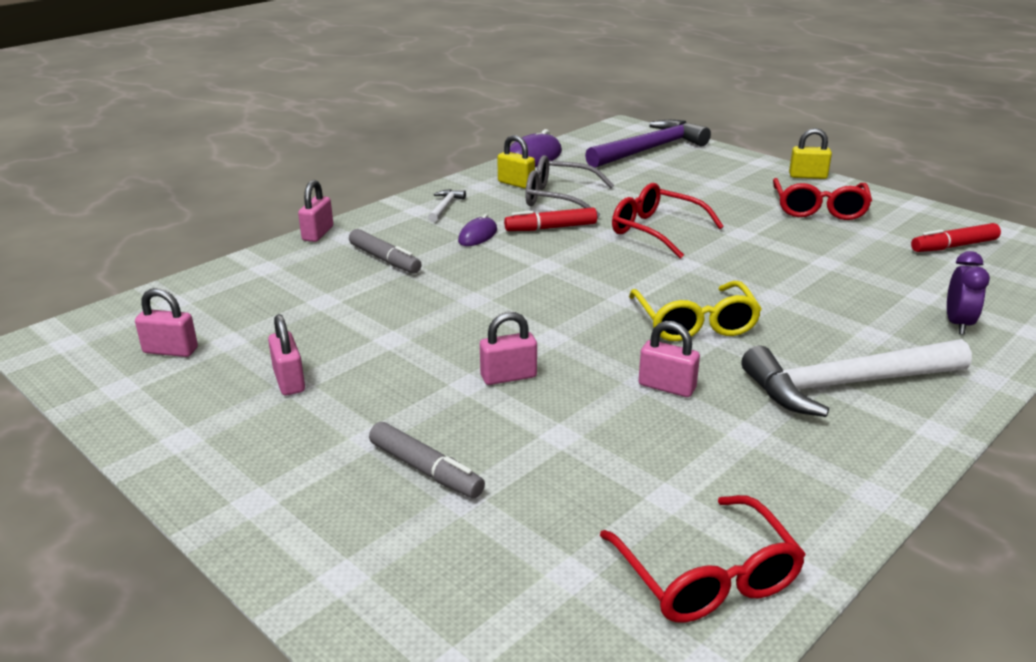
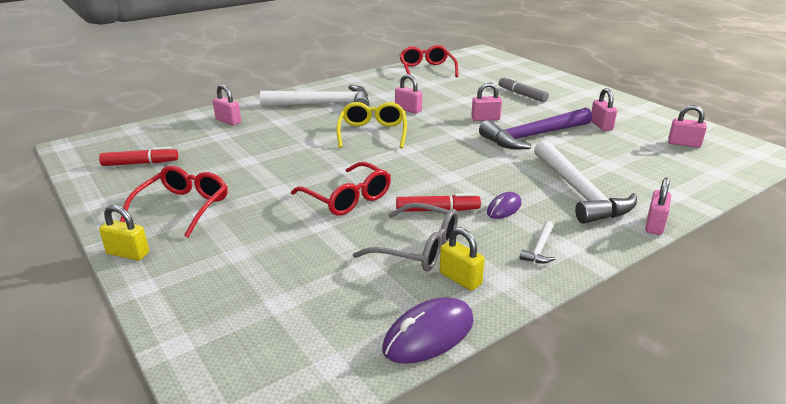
camera: 170 degrees left, 0 degrees up
grey marker [349,229,422,274] -> white hammer [534,140,637,224]
purple hammer [585,120,711,168] -> purple hammer moved to [479,108,592,149]
purple clock [947,251,990,335] -> pink padlock [213,84,241,126]

